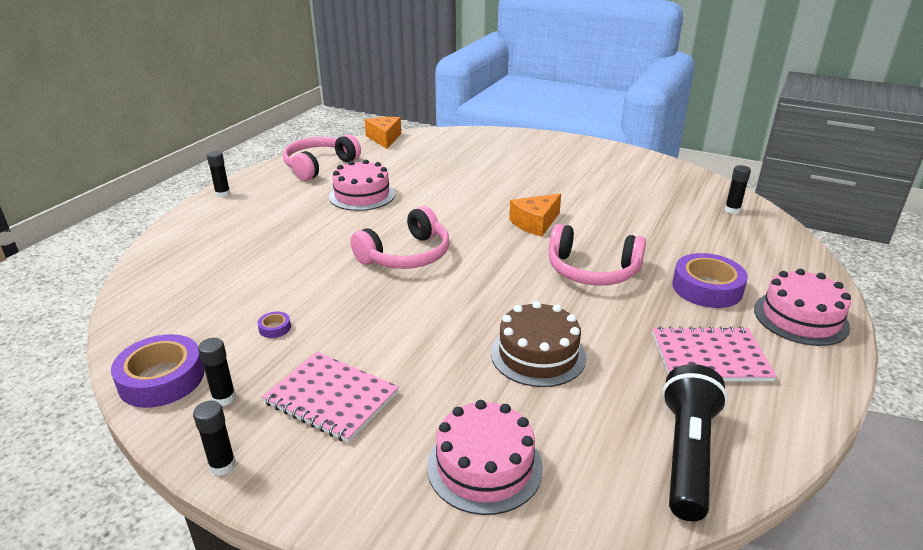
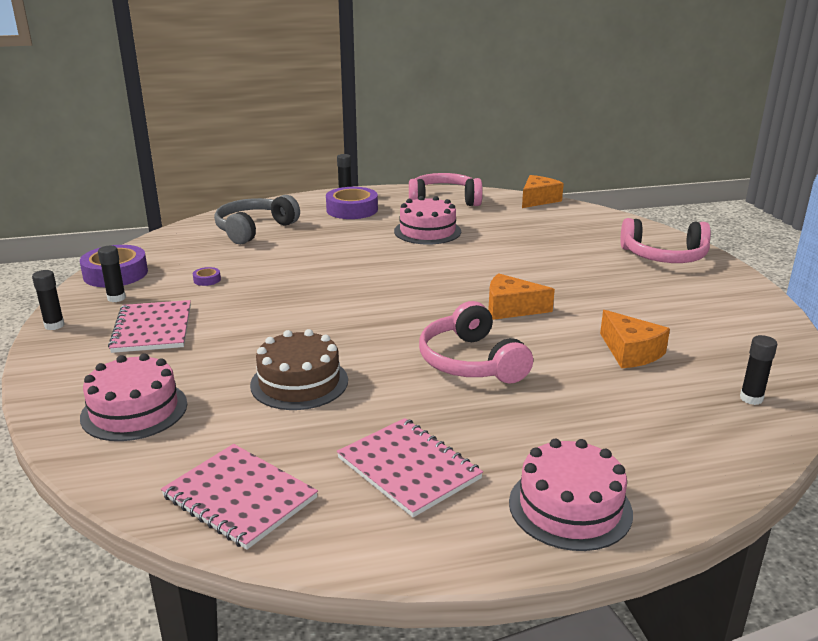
camera: 50 degrees right, 5 degrees down
pink headphones [350,206,450,269] -> pink headphones moved to [620,218,711,263]
black flashlight [662,364,728,521] -> pink notebook [161,444,318,550]
purple tape [672,253,748,308] -> purple tape moved to [326,187,378,219]
none -> grey headphones [214,195,300,244]
none -> orange cheese [600,310,670,368]

